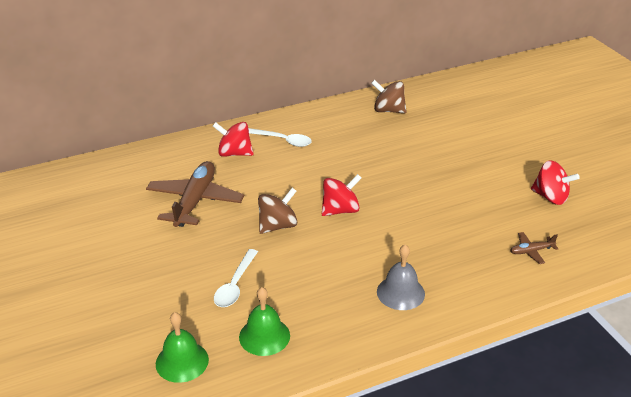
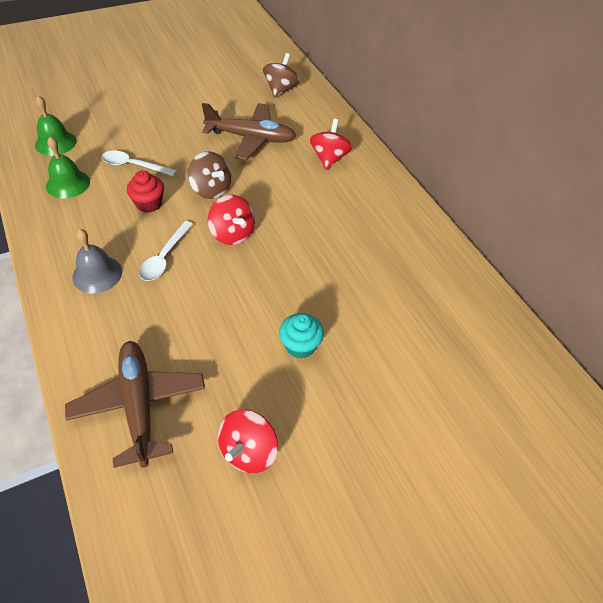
camera: 85 degrees right, 15 degrees up
white spoon [248,128,312,147] -> white spoon moved to [139,221,193,281]
brown spinning top [372,80,407,113] -> brown spinning top moved to [263,53,300,98]
brown plane [510,232,558,264] -> brown plane [65,341,205,468], size x2.23
none -> red cupcake [127,170,164,213]
none -> turquoise cupcake [279,313,324,359]

